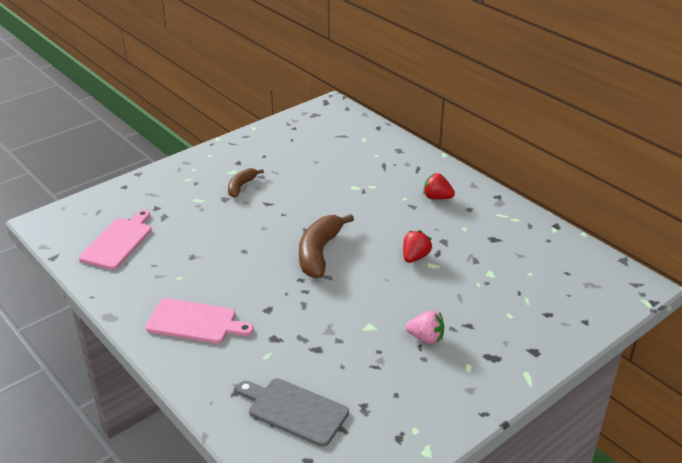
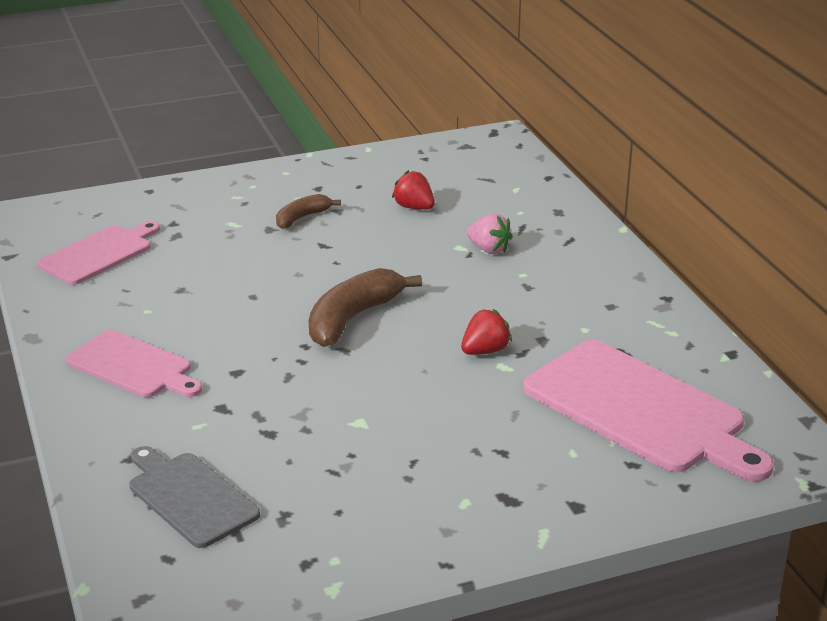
camera: 20 degrees right, 5 degrees down
pink strawberry [406,311,444,344] -> pink strawberry moved to [467,214,513,254]
red strawberry [423,173,455,200] -> red strawberry moved to [392,170,435,210]
none -> pink cutting board [523,340,774,482]

